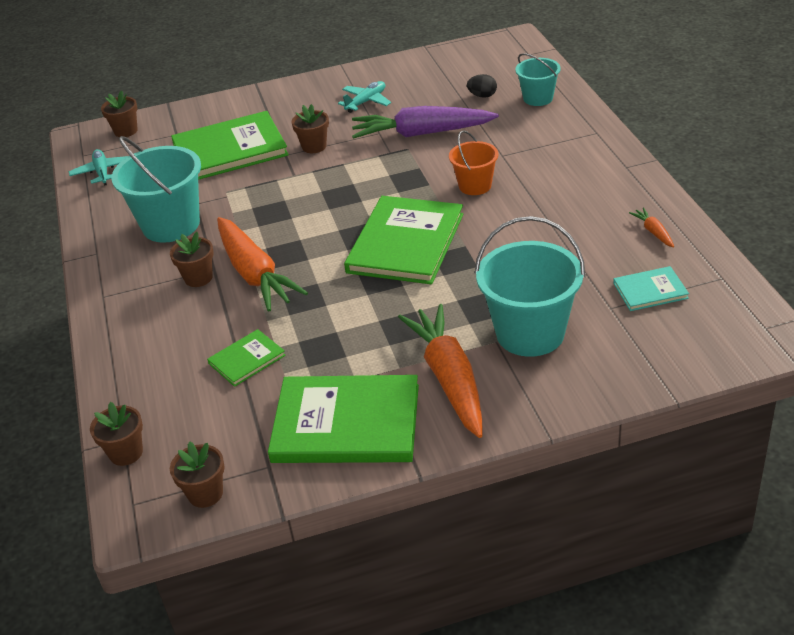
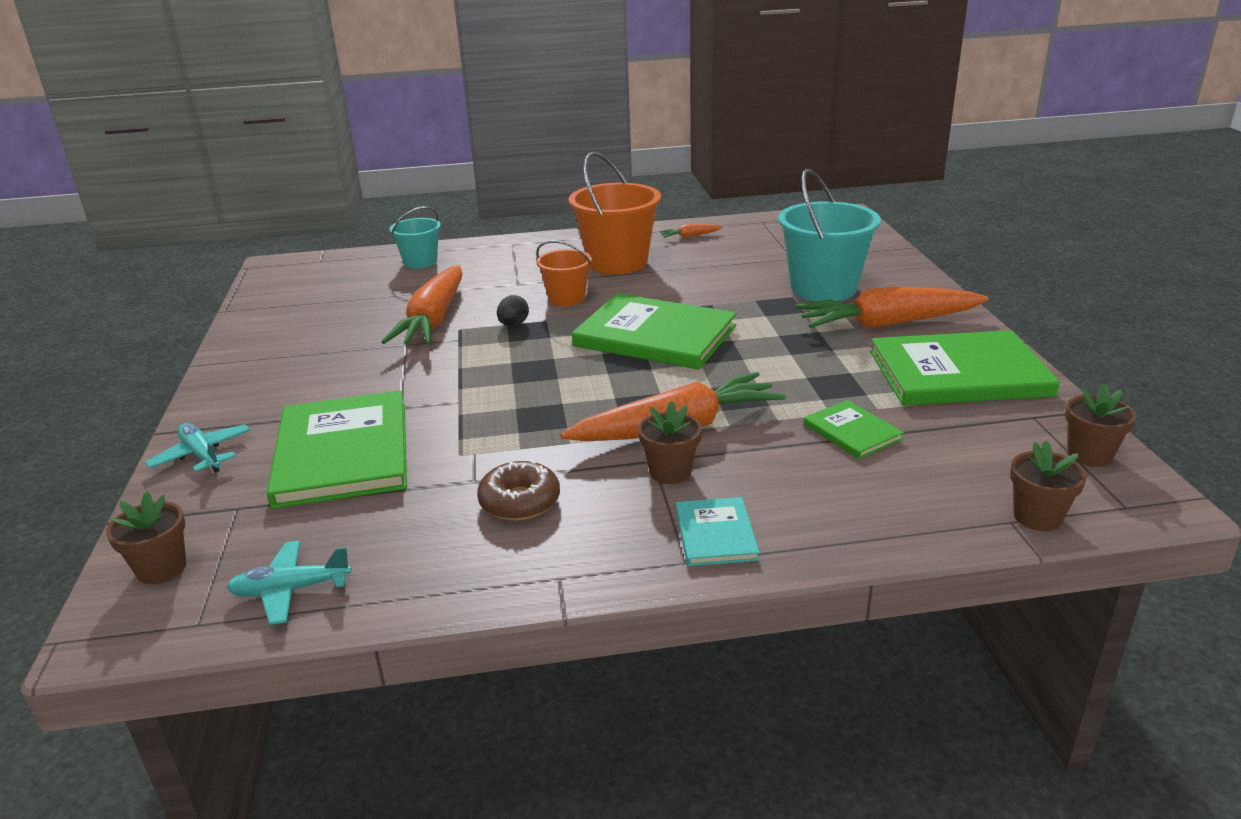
camera: 85 degrees left, 10 degrees down
turquoise bucket [111,136,201,243] -> brown donut [477,459,560,521]
green book [268,375,419,463] -> green book turned 75 degrees clockwise [870,330,1060,406]
brown flower pot [292,104,329,153] -> none
turquoise plane [338,81,391,113] -> turquoise plane moved to [145,423,250,473]
purple carrot [352,106,499,139] -> orange carrot [381,266,463,345]
black egg [467,74,497,98] -> black egg moved to [497,295,529,326]
turquoise book [613,266,689,311] -> turquoise book moved to [676,497,760,566]
none -> orange bucket [569,152,661,274]

